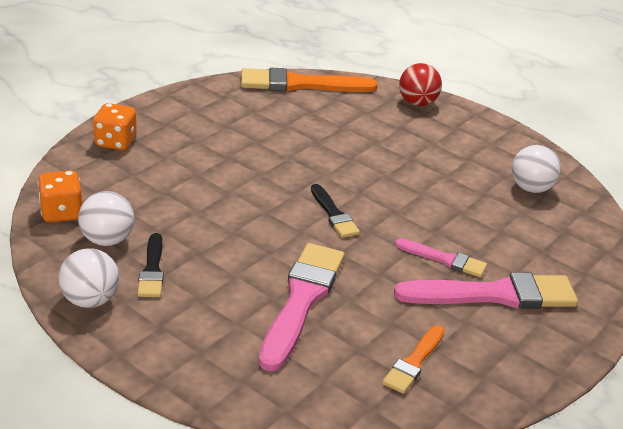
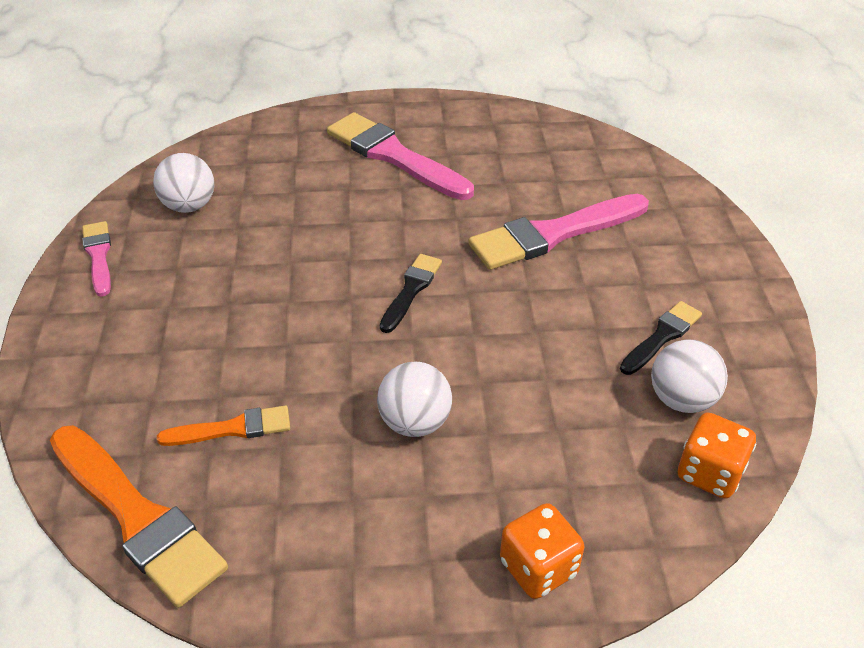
camera: 130 degrees left, 10 degrees up
white ball [59,248,119,308] -> white ball moved to [377,362,452,437]
orange brush [382,325,445,394] -> orange brush moved to [157,406,290,446]
pink brush [395,238,487,277] -> pink brush moved to [82,221,111,297]
red ball [399,63,442,106] -> none

